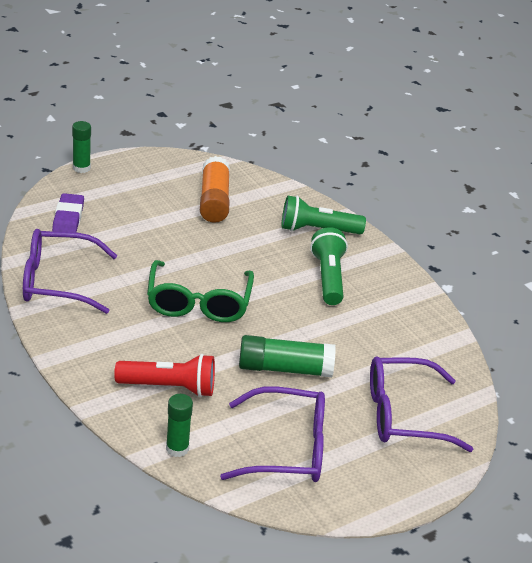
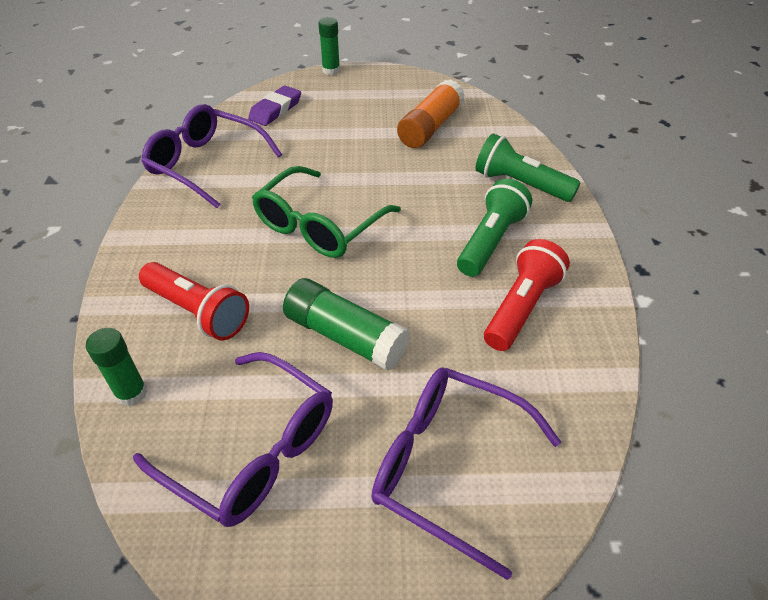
camera: 35 degrees right, 10 degrees up
none -> red flashlight [484,239,570,351]

